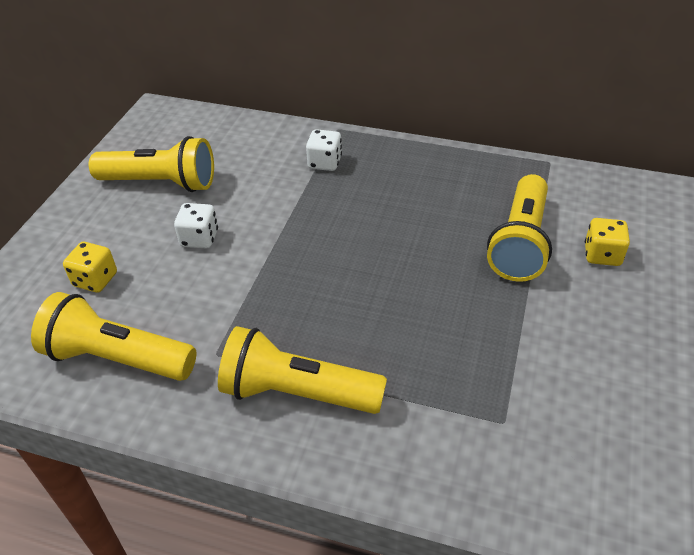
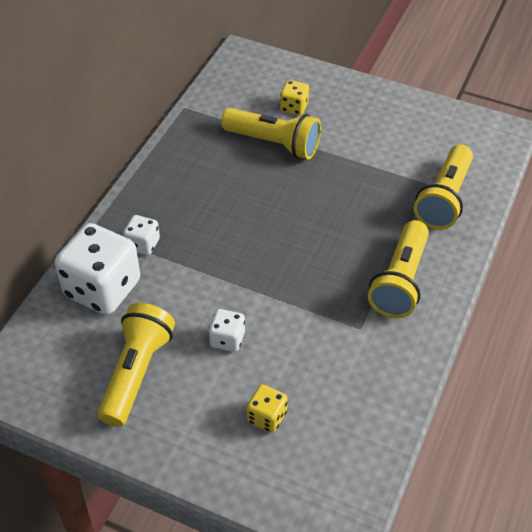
camera: 85 degrees left, 5 degrees up
yellow flashlight [31,292,196,381] -> yellow flashlight moved to [414,145,473,229]
none -> white dice [55,223,140,315]

